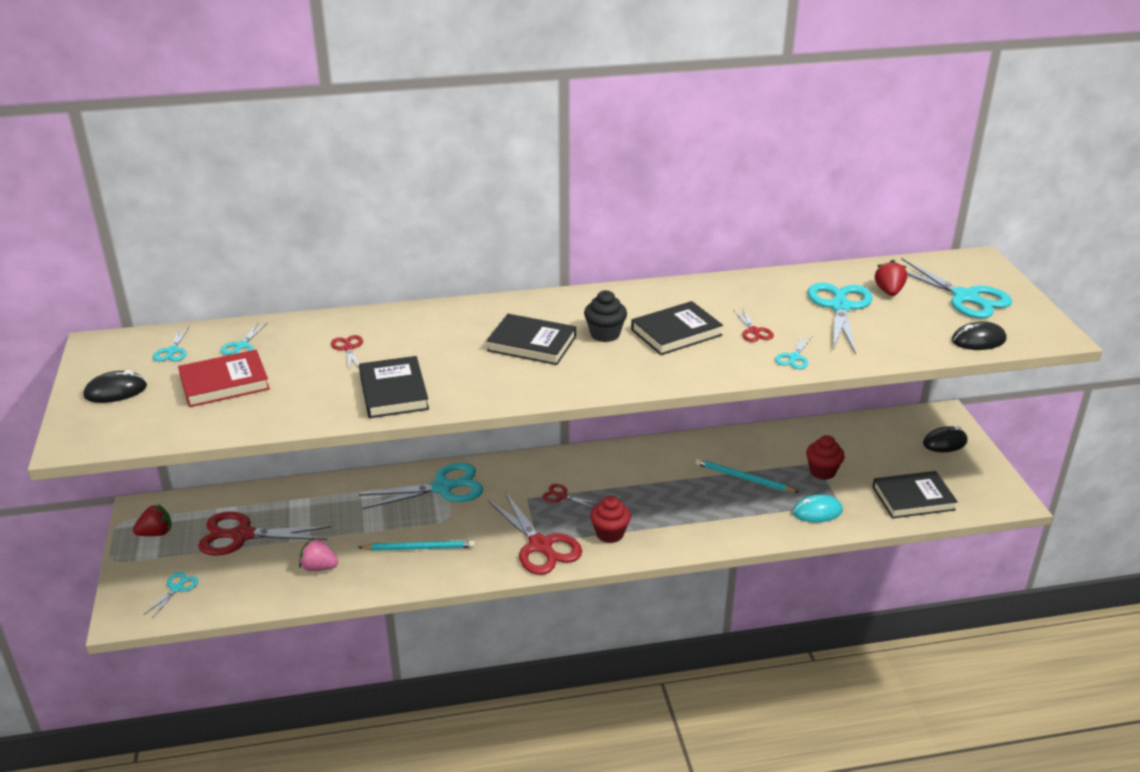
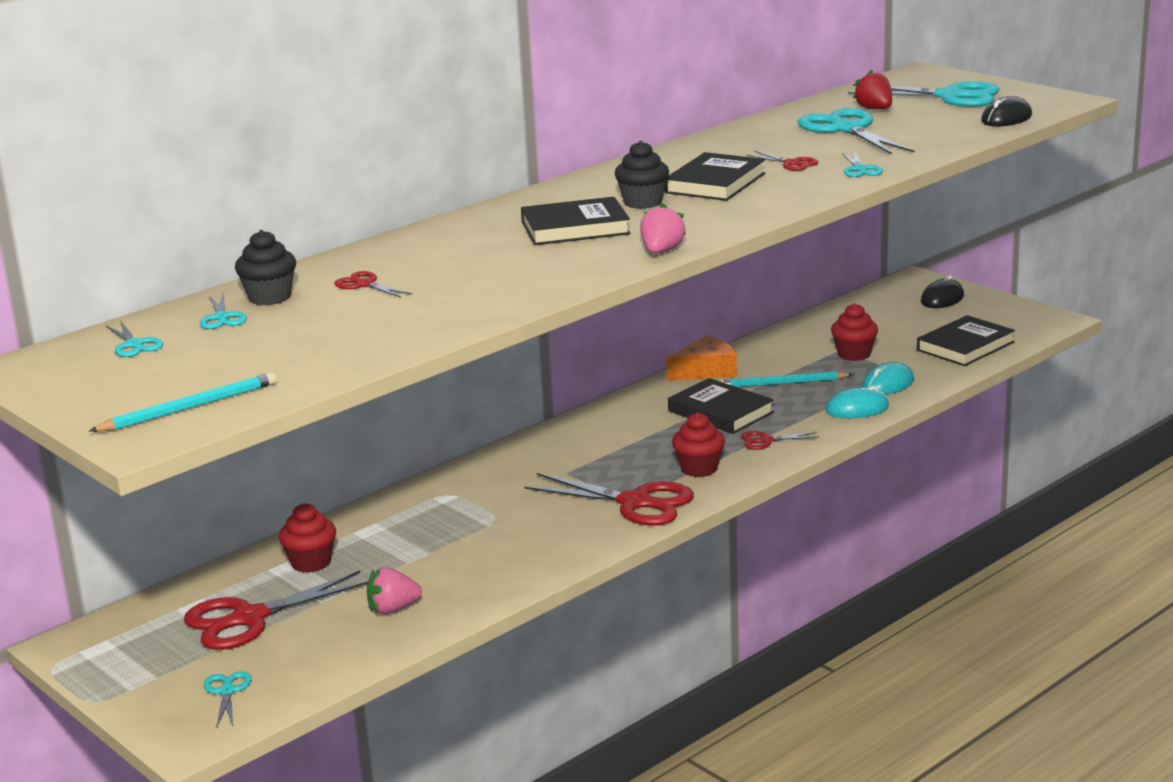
camera: 30 degrees left, 10 degrees down
black mouse [83,370,147,403] -> none
red strawberry [133,504,172,536] -> none
red book [178,350,270,407] -> none
turquoise pencil [358,540,475,551] -> turquoise pencil moved to [89,372,277,432]
black book [359,356,429,418] -> black book moved to [668,378,774,434]
turquoise scissors [359,463,483,509] -> none
red scissors [542,484,598,508] -> red scissors moved to [741,431,819,450]
none -> black cupcake [235,230,296,305]
none -> red cupcake [279,503,336,573]
none -> pink strawberry [640,203,686,253]
none -> orange cheese [666,335,737,381]
none -> turquoise mouse [825,386,889,418]

